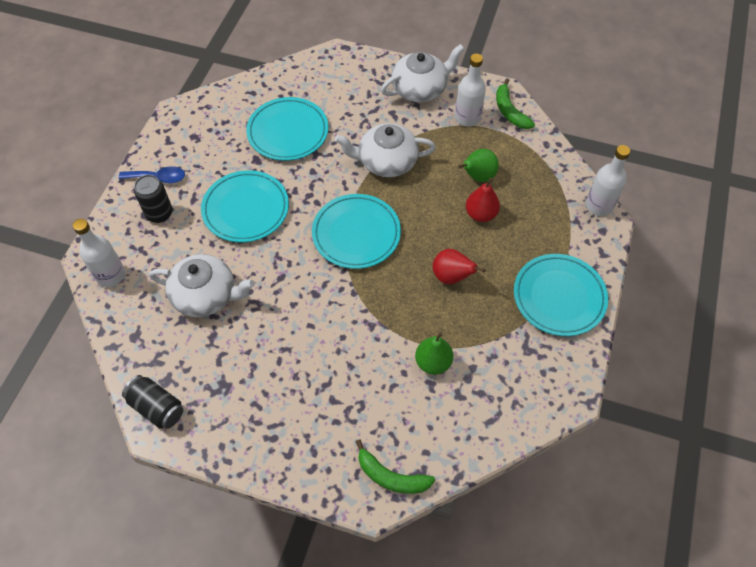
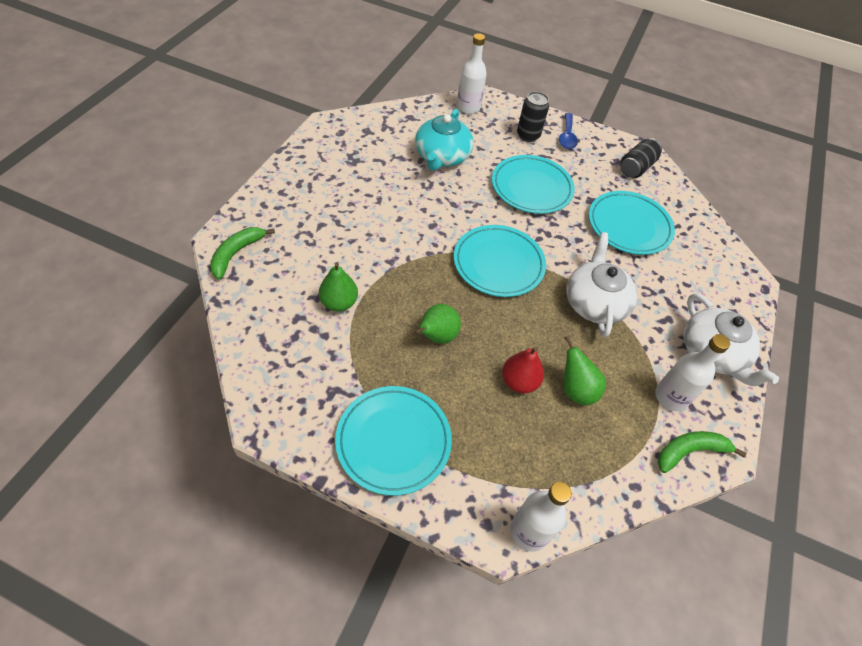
camera: 90 degrees right, 5 degrees down
black can [122,375,183,429] -> black can moved to [620,138,662,178]
white teapot [149,254,255,317] -> turquoise teapot [415,109,474,171]
red pear [432,249,486,284] -> green pear [414,304,461,344]

